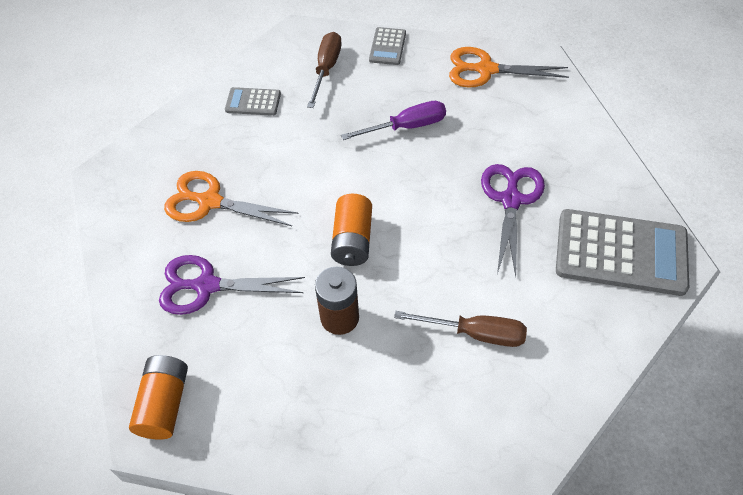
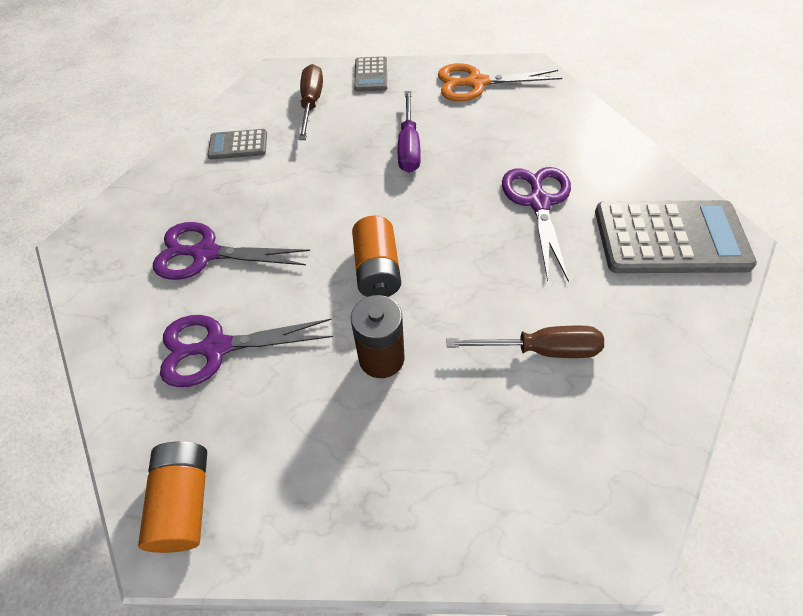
camera: 10 degrees left, 0 degrees up
orange scissors [164,171,299,226] -> purple scissors [153,222,310,280]
purple screwdriver [341,101,446,140] -> purple screwdriver turned 120 degrees clockwise [398,91,421,173]

